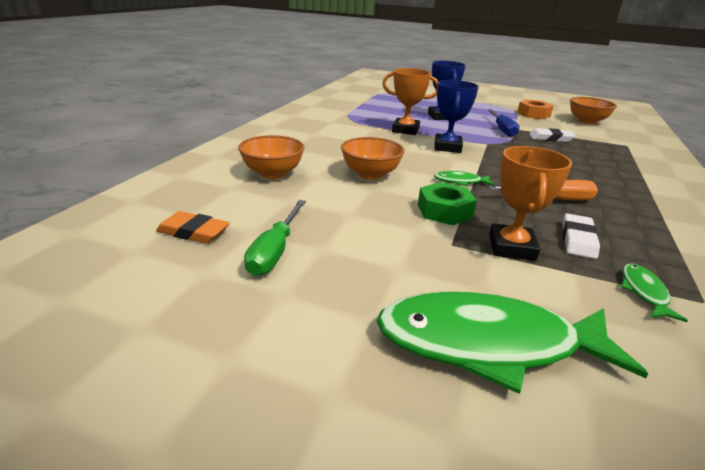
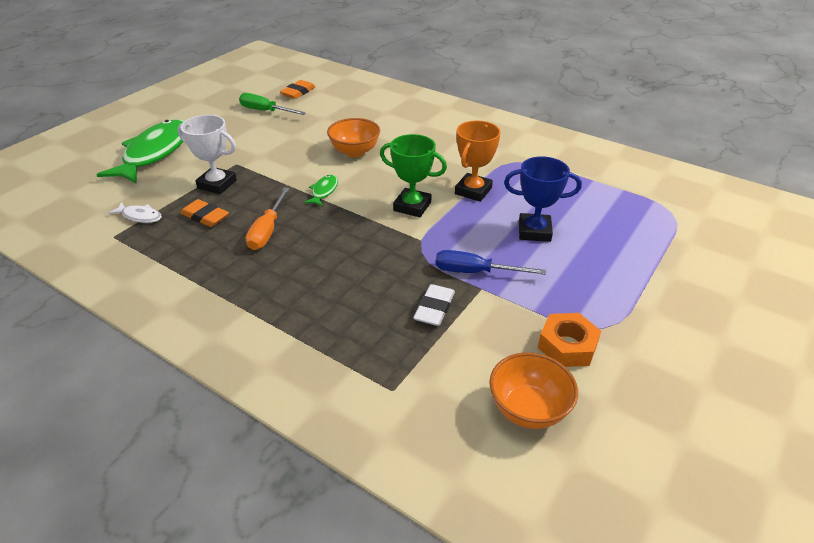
camera: 105 degrees right, 10 degrees up
orange bowl [238,135,304,179] -> none
green nut [418,182,477,225] -> none
blue trophy [434,80,479,153] -> green trophy [380,134,447,217]
orange trophy [489,146,572,261] -> white trophy [177,115,237,194]
white eraser [563,213,600,259] -> orange eraser [180,199,229,227]
green fish [621,263,688,322] -> white fish [108,202,162,223]

